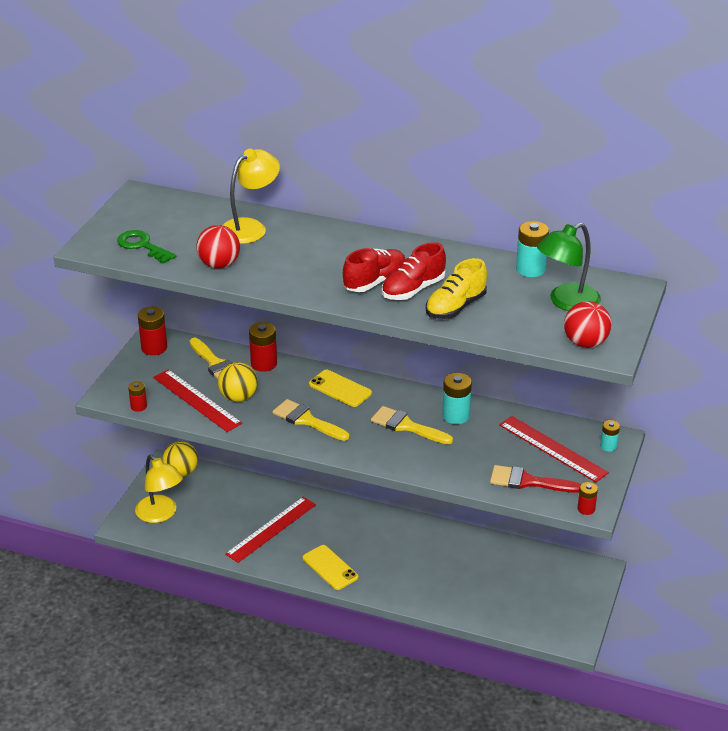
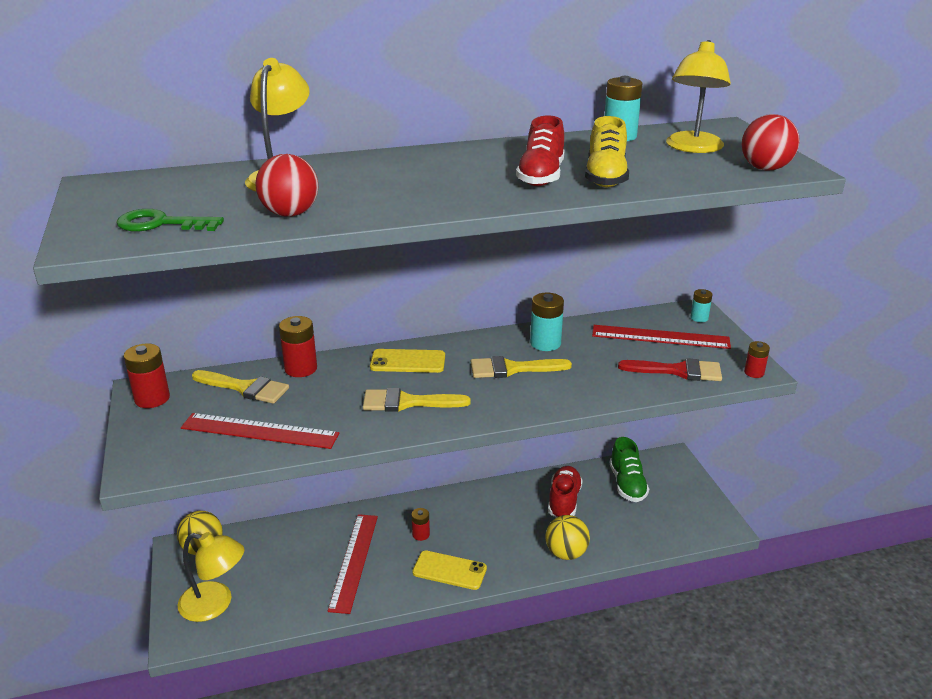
camera: 35 degrees left, 5 degrees down
red battery [128,381,147,412] -> red battery moved to [411,508,430,541]
yellow ball [218,362,258,402] -> yellow ball moved to [545,515,590,560]
red shoe [343,248,406,292] -> red shoe moved to [548,466,583,518]
red brush [490,465,581,493] -> red brush turned 150 degrees counterclockwise [618,358,722,381]
green lamp [537,223,601,311] -> yellow lamp [666,40,731,153]
none -> green shoe [609,437,649,502]

